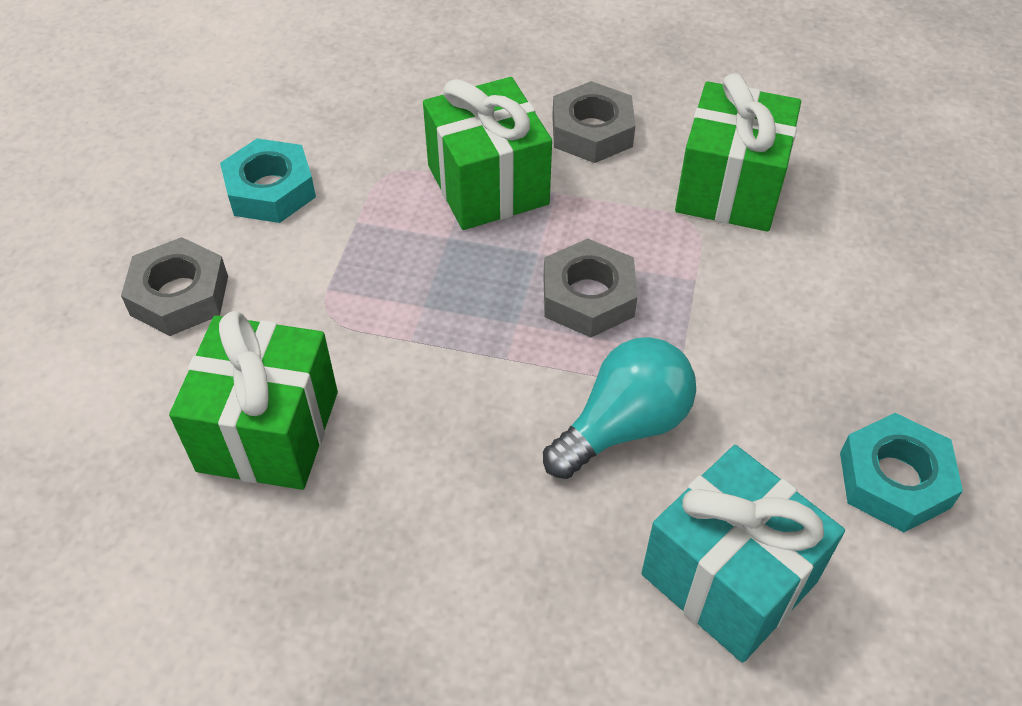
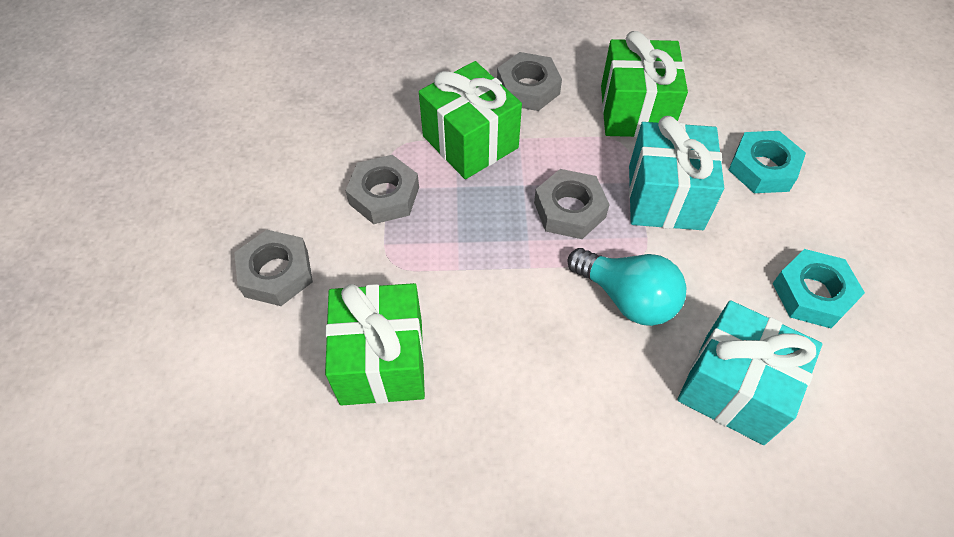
camera: 15 degrees left, 5 degrees up
turquoise nut [220,138,316,223] -> turquoise nut moved to [729,131,806,193]
turquoise light bulb [543,337,696,479] -> turquoise light bulb turned 90 degrees clockwise [568,248,686,326]
none -> grey nut [346,155,419,224]
none -> turquoise gift [629,116,724,230]

